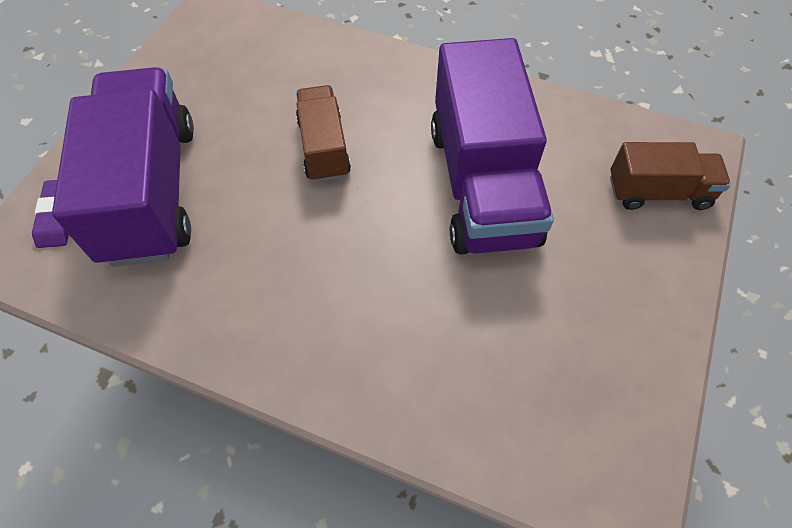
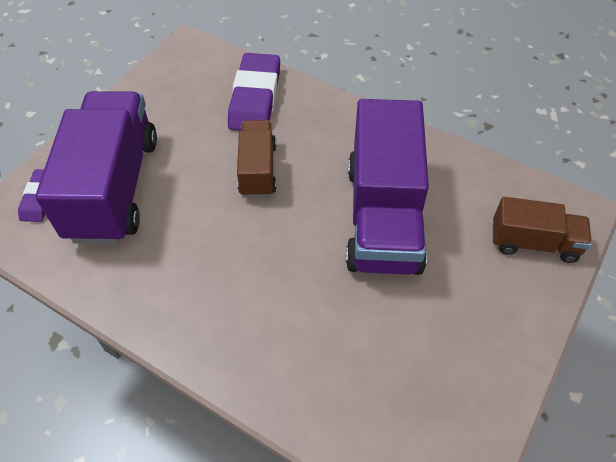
camera: 10 degrees right, 5 degrees down
none -> purple eraser [228,53,280,131]

